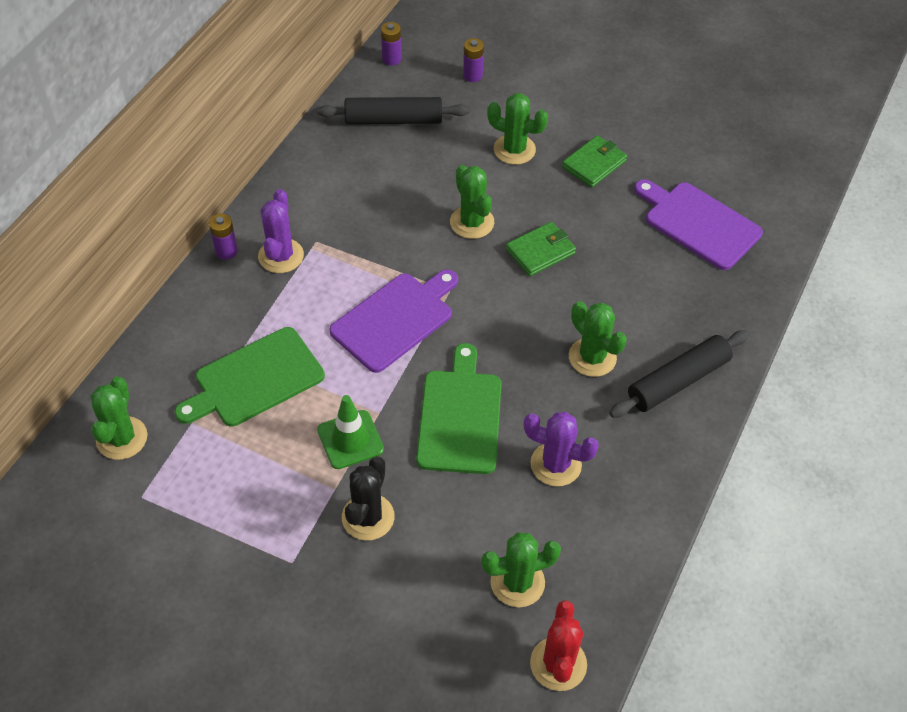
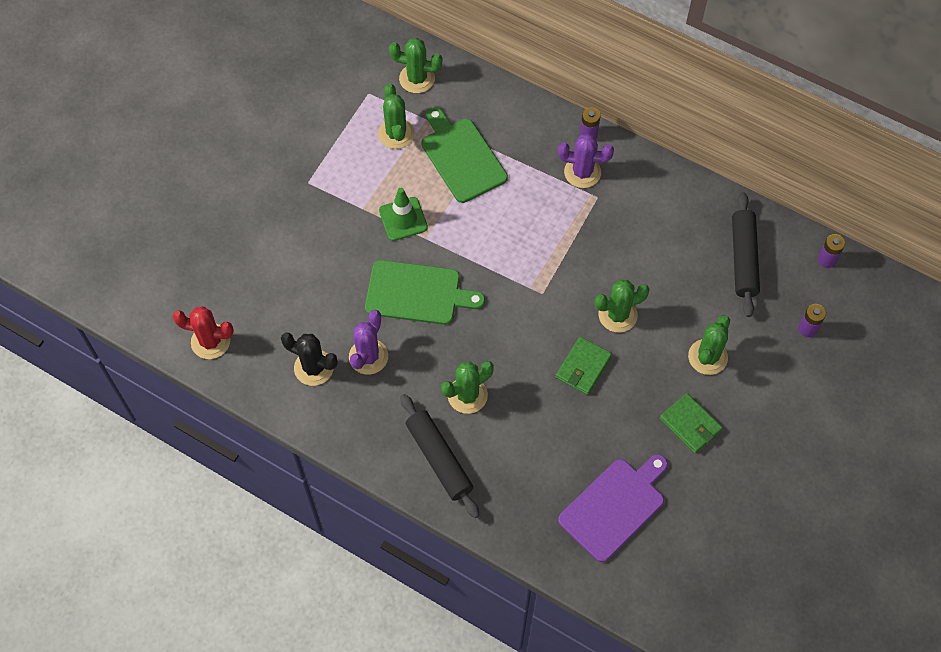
camera: 95 degrees right, 10 degrees up
purple cutting board [329,269,458,373] -> none
black cactus [342,456,395,541] -> black cactus moved to [281,333,338,386]
green cactus [481,532,561,607] -> green cactus moved to [378,84,415,149]
green wallet [506,222,576,276] -> green wallet turned 60 degrees clockwise [556,337,612,395]

